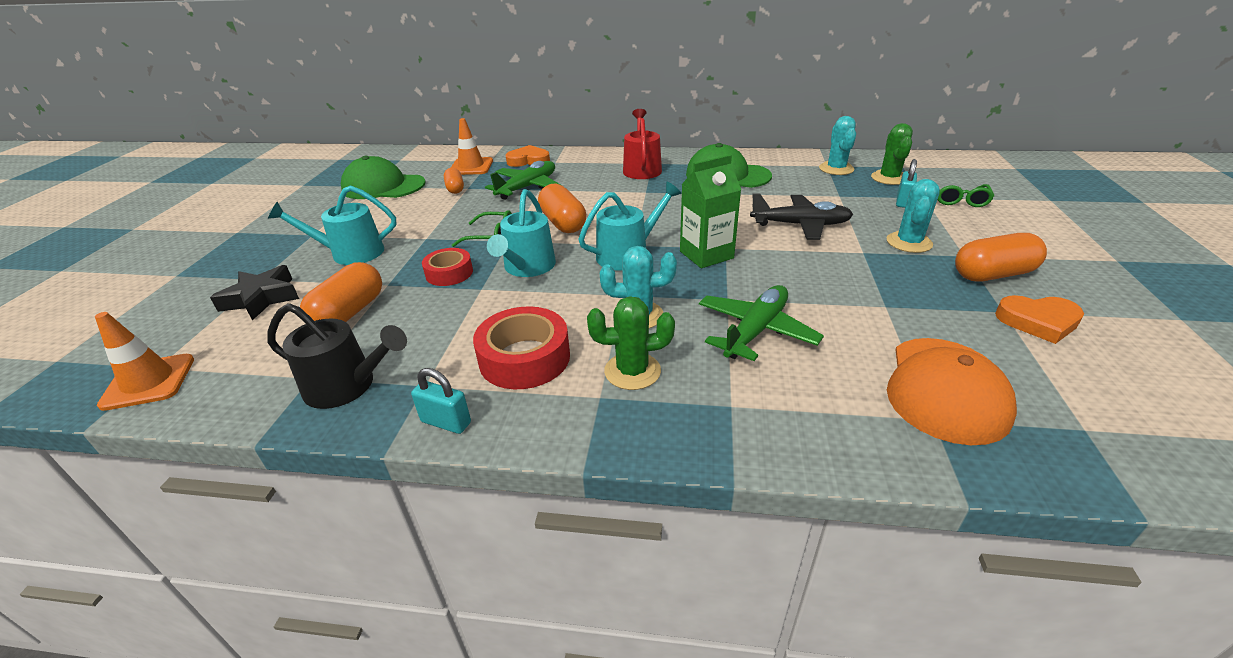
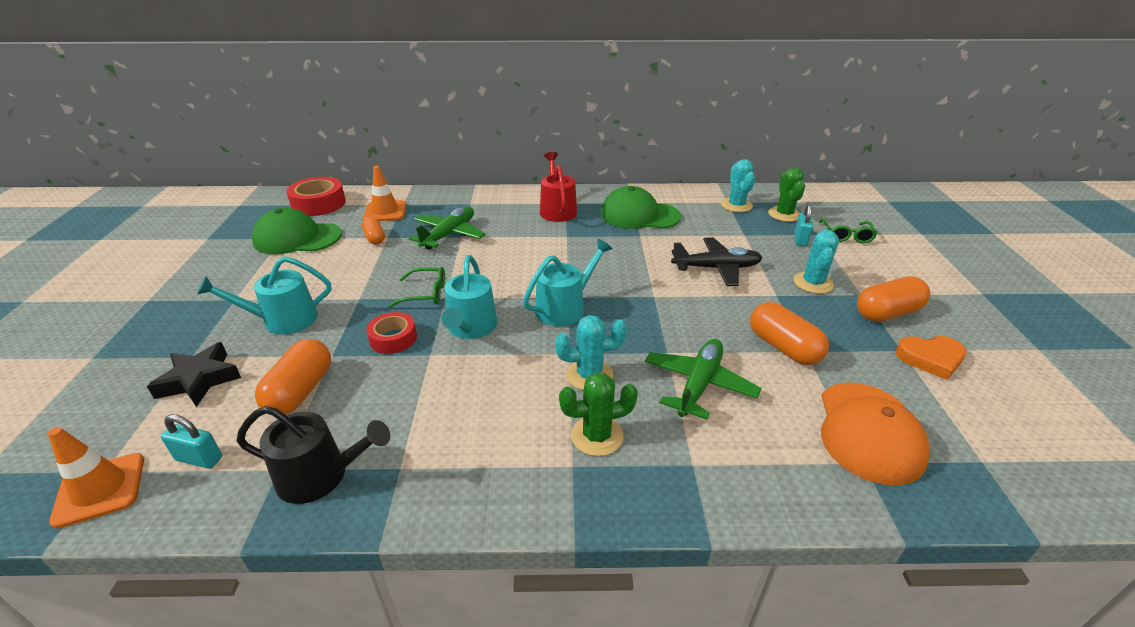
camera: 10 degrees left, 0 degrees up
turquoise padlock [411,368,471,434] -> turquoise padlock moved to [161,414,222,469]
red tape [473,306,570,389] -> red tape moved to [286,177,346,216]
orange heart [506,145,550,167] -> none
orange capsule [538,184,586,233] -> orange capsule moved to [750,302,829,365]
green carton [680,155,741,268] -> none

